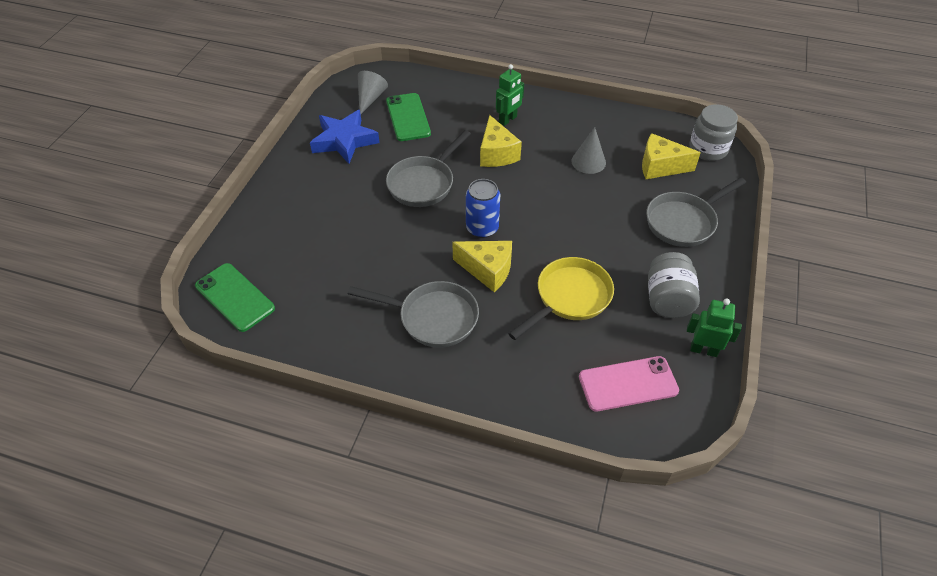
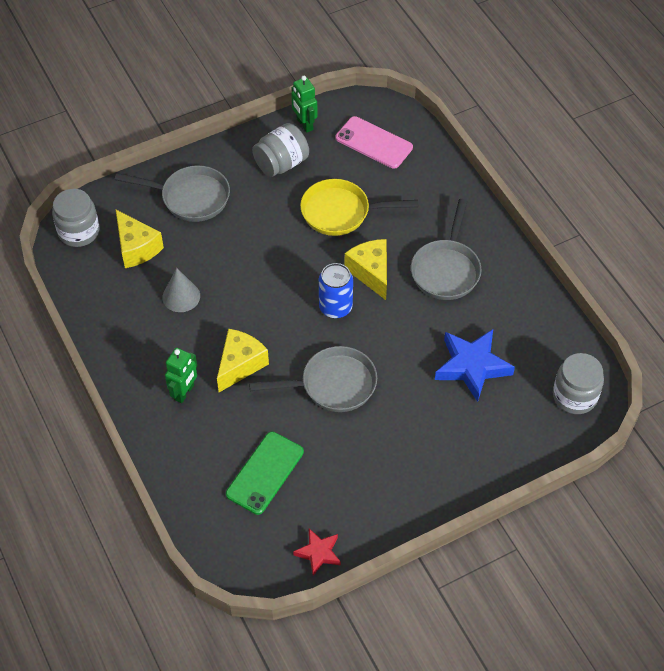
camera: 135 degrees left, 5 degrees up
green phone [195,263,275,332] -> grey jar [553,353,604,414]
blue star [310,110,380,164] -> blue star moved to [435,329,515,402]
grey pan [348,281,479,348] -> grey pan turned 135 degrees counterclockwise [411,199,482,300]
grey cone [358,71,388,114] -> none
green robot [496,64,524,126] -> green robot turned 120 degrees clockwise [165,348,197,403]
none -> red star [293,529,341,576]

